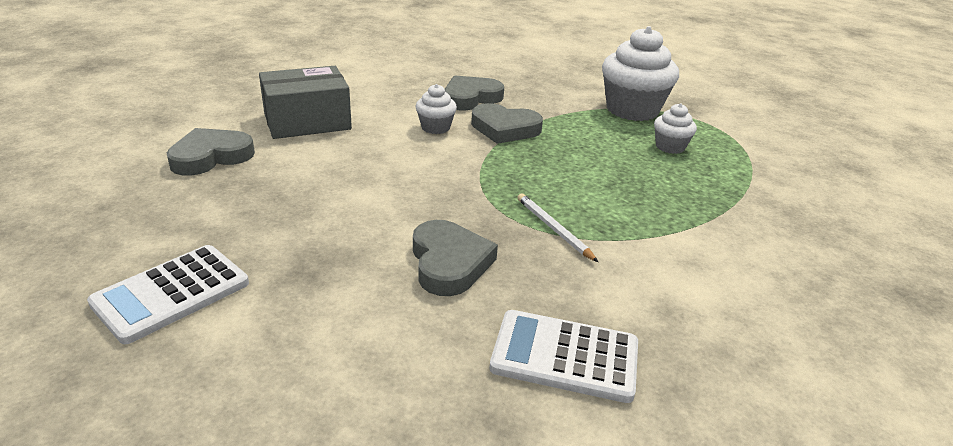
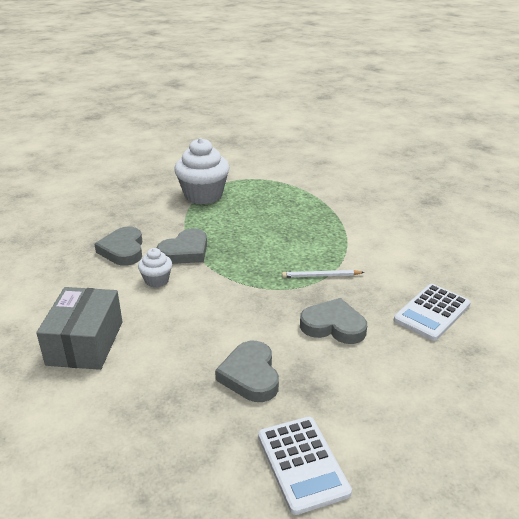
camera: 60 degrees left, 0 degrees up
grey heart [167,128,255,176] -> grey heart moved to [215,341,279,402]
white cupcake [654,103,697,154] -> none

